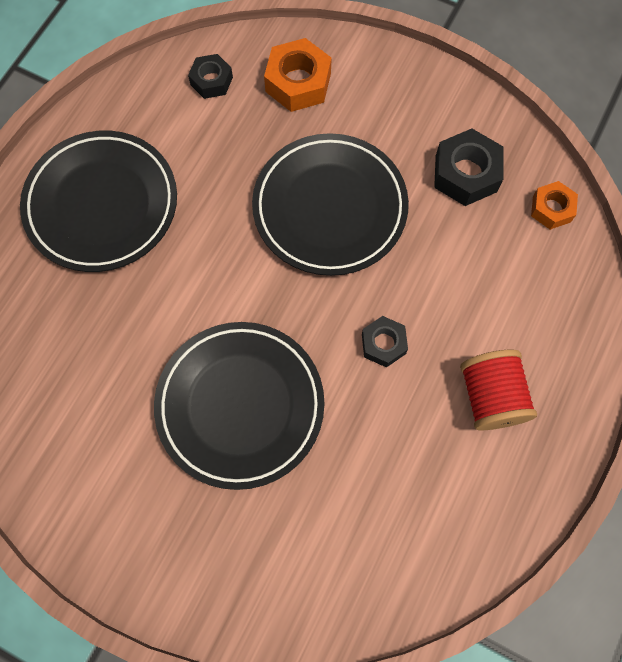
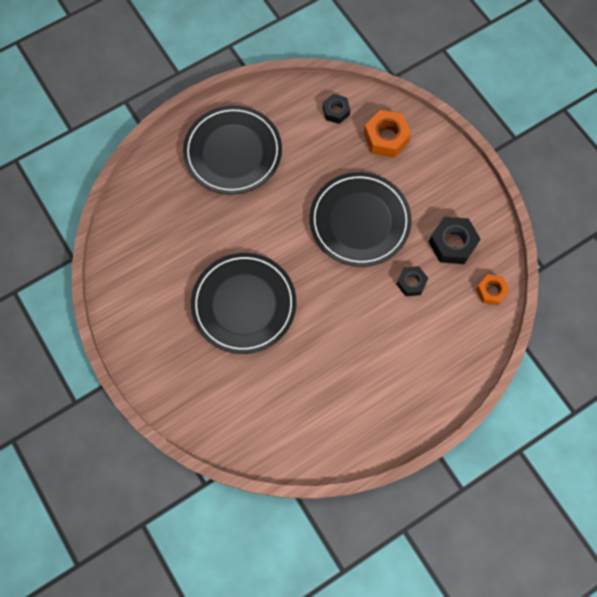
camera: 30 degrees right, 0 degrees up
black nut [362,316,408,368] -> black nut moved to [396,266,428,296]
red spool [460,350,537,430] -> none

